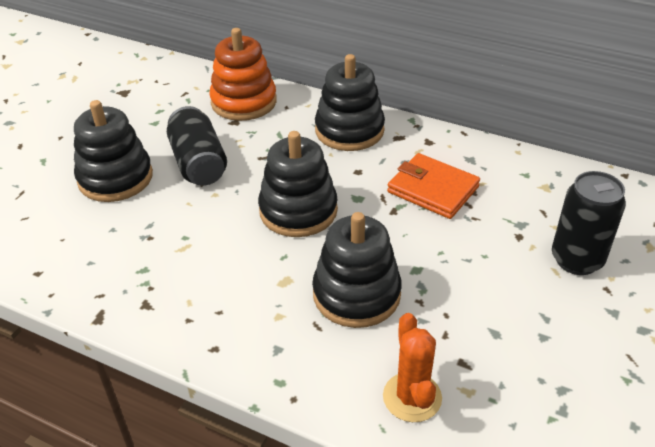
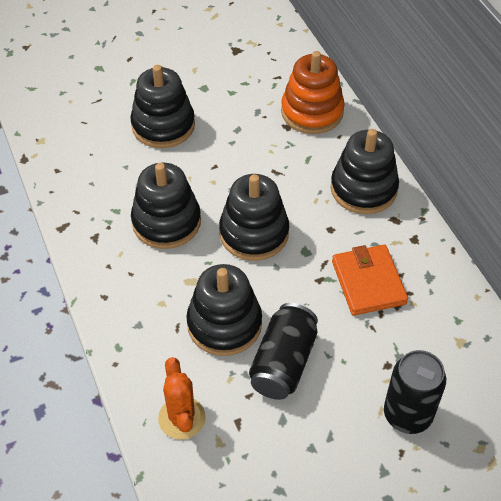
camera: 40 degrees right, 10 degrees up
black can [167,106,227,186] -> black can moved to [249,303,318,400]
orange cactus [383,313,442,422] -> orange cactus turned 45 degrees counterclockwise [158,357,206,440]
none -> black stacking toy [131,163,201,249]

